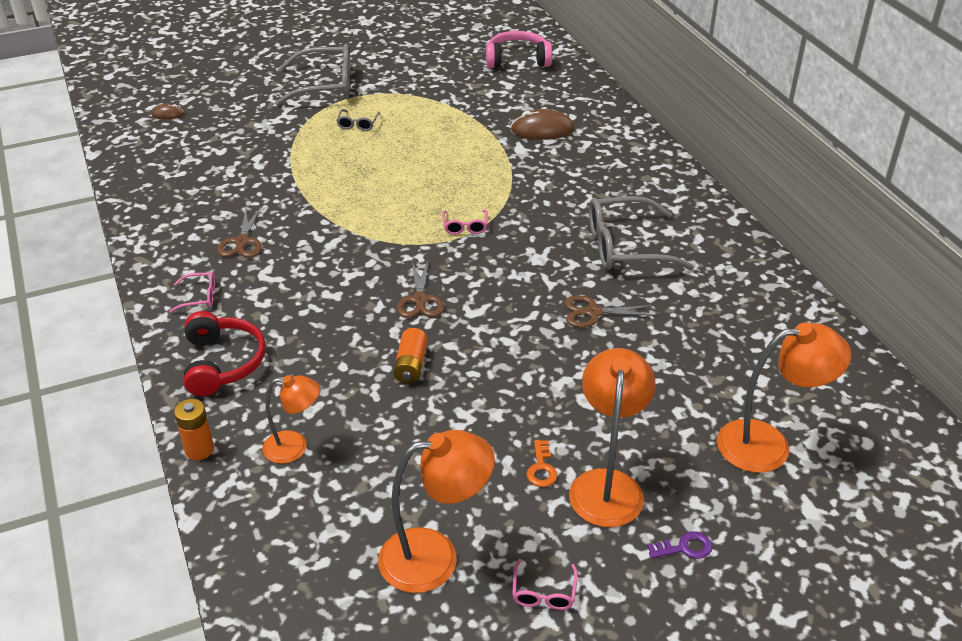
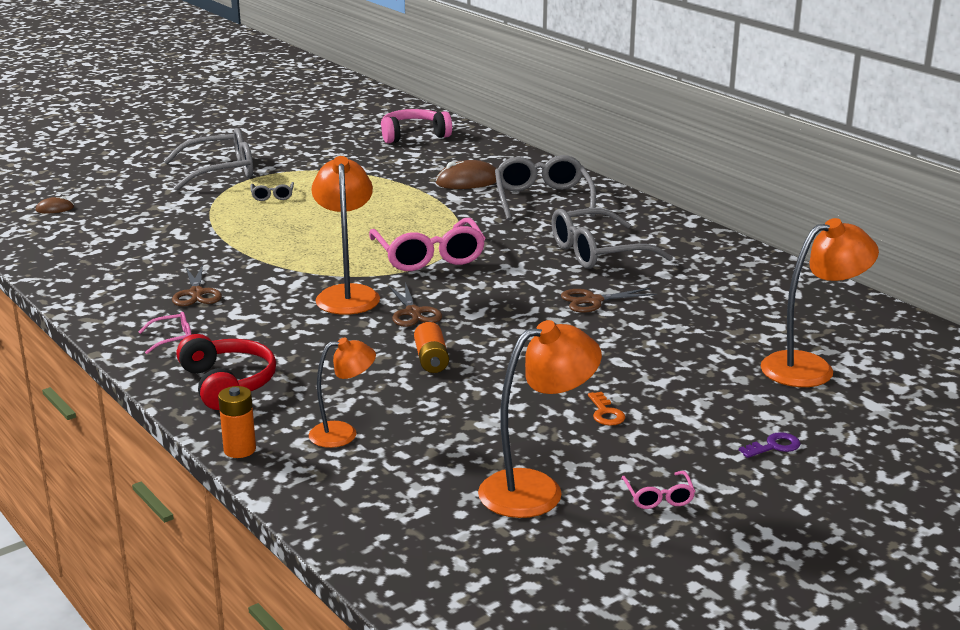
camera: 15 degrees left, 15 degrees down
pink glasses [442,210,488,235] -> pink glasses [369,218,485,271], size x2.21
orange lamp [569,348,656,527] -> orange lamp moved to [312,156,380,315]
none -> grey glasses [495,155,596,220]

